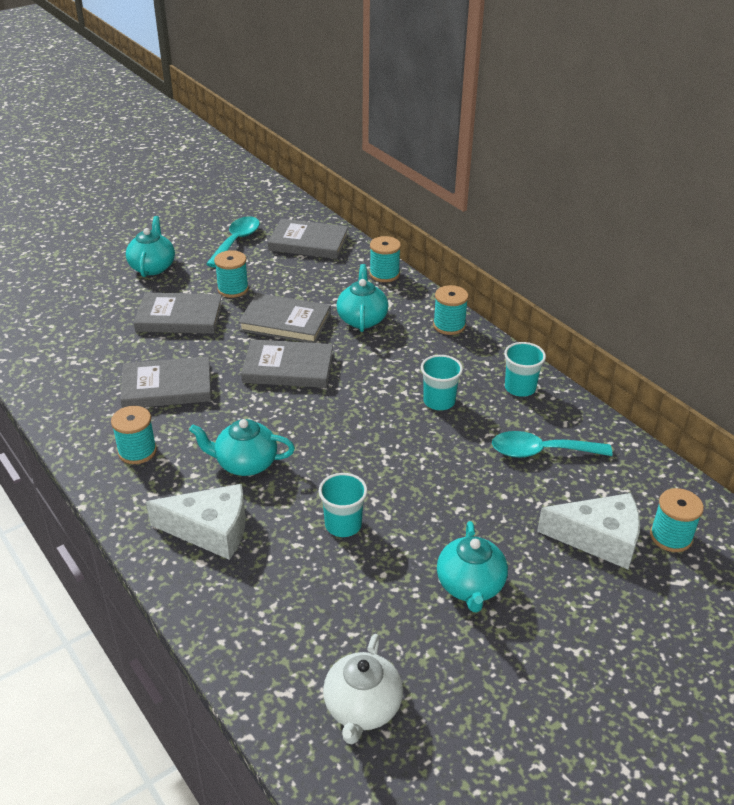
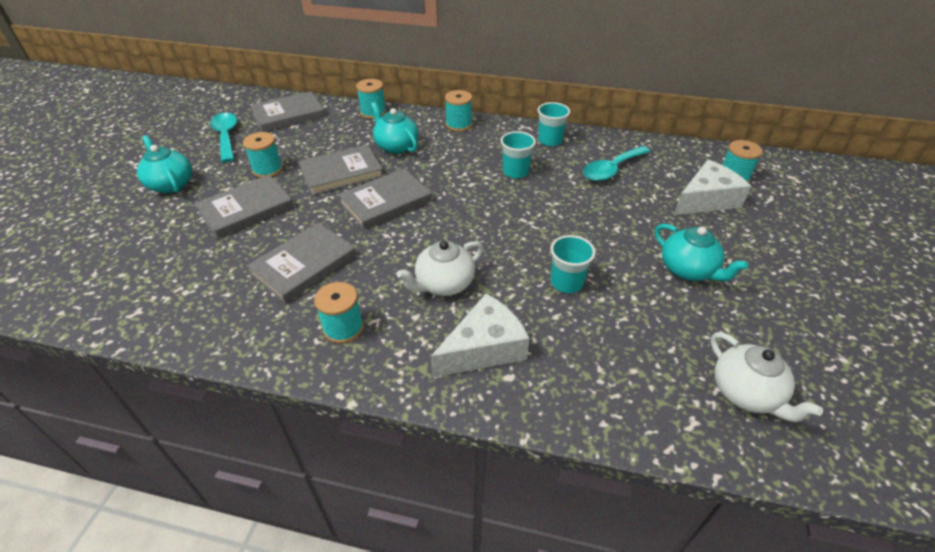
camera: 40 degrees left, 5 degrees up
turquoise teapot [189,419,295,476] -> white teapot [397,241,483,296]

